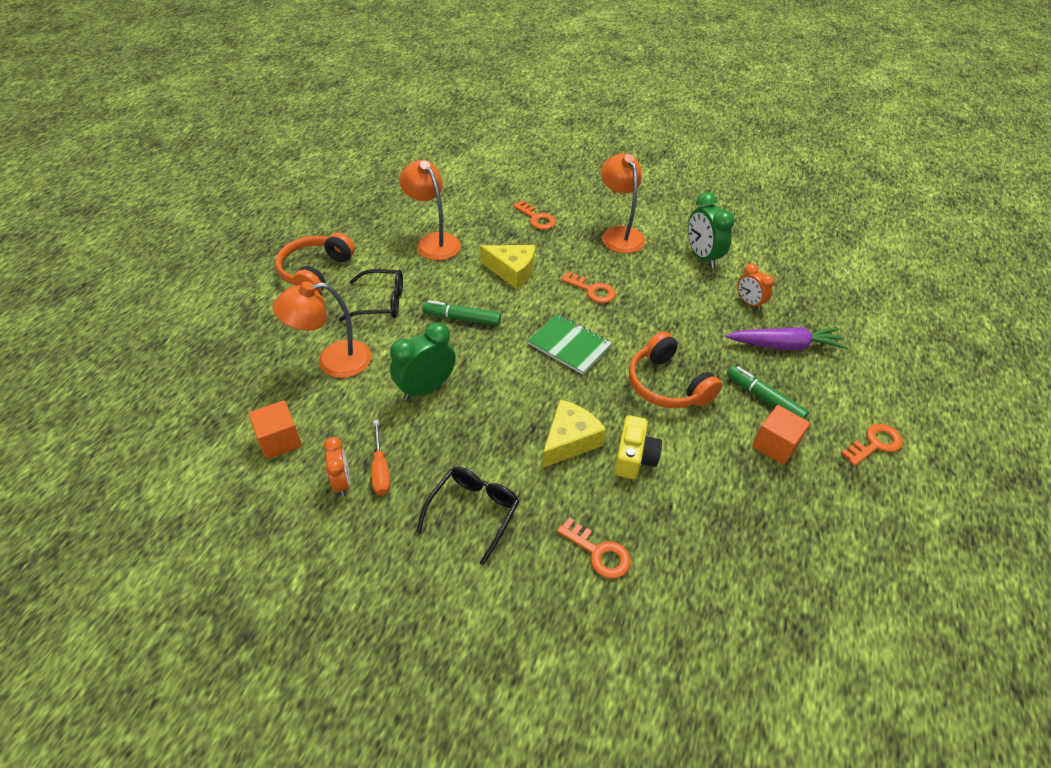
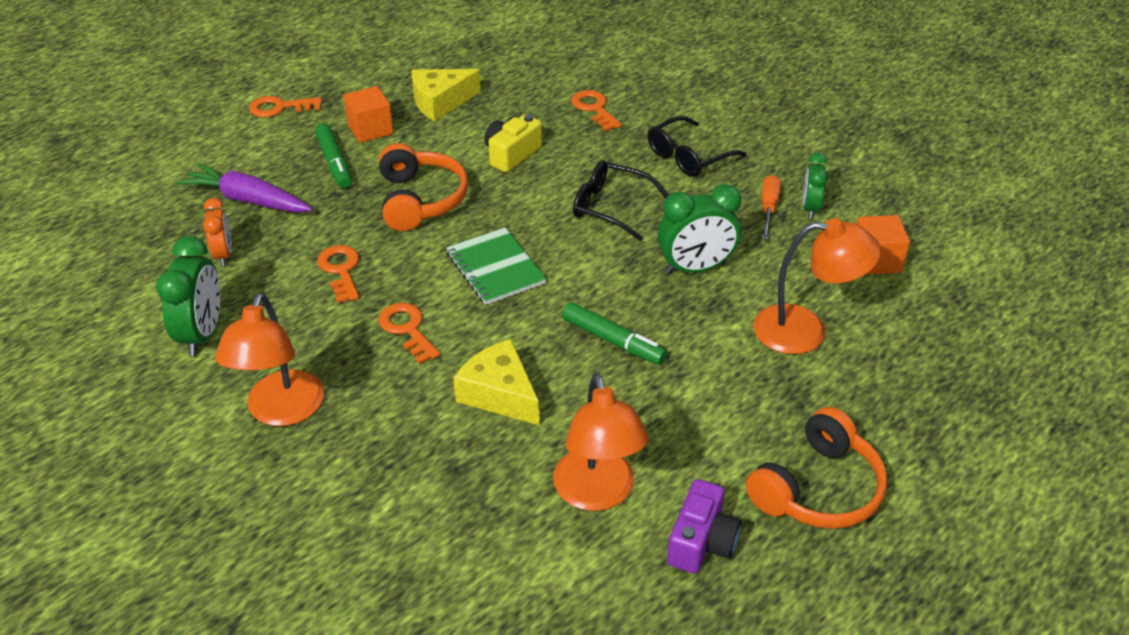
camera: 155 degrees left, 5 degrees down
orange clock [324,437,350,496] -> green clock [803,153,827,219]
black glasses [339,269,403,321] -> black glasses moved to [573,160,669,241]
orange key [513,200,556,230] -> orange key moved to [317,245,359,303]
yellow cheese [542,399,606,468] -> yellow cheese moved to [412,69,481,122]
none -> purple camera [667,479,742,573]

